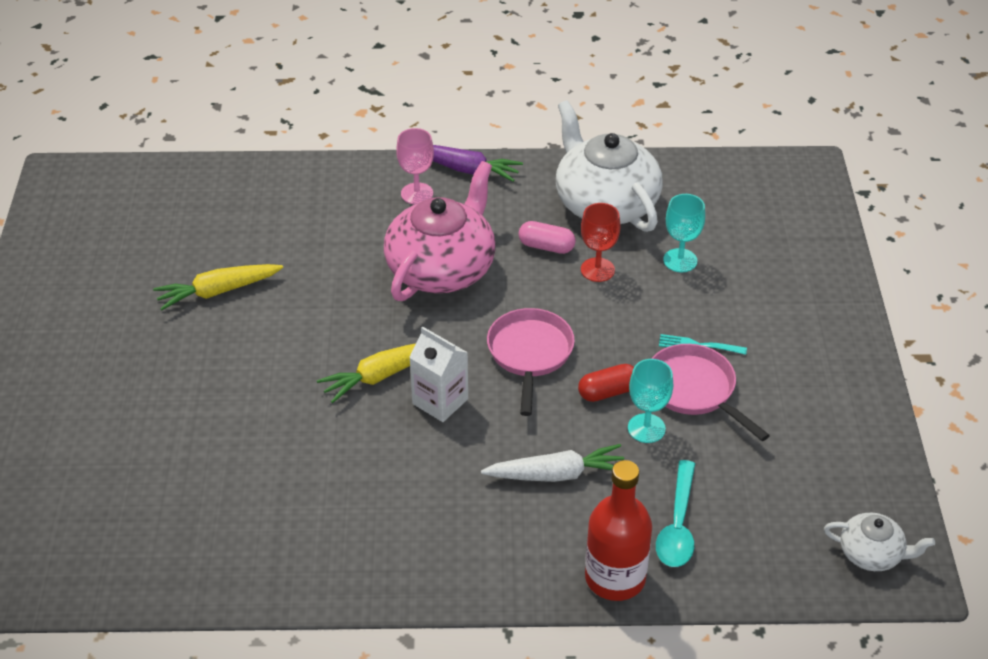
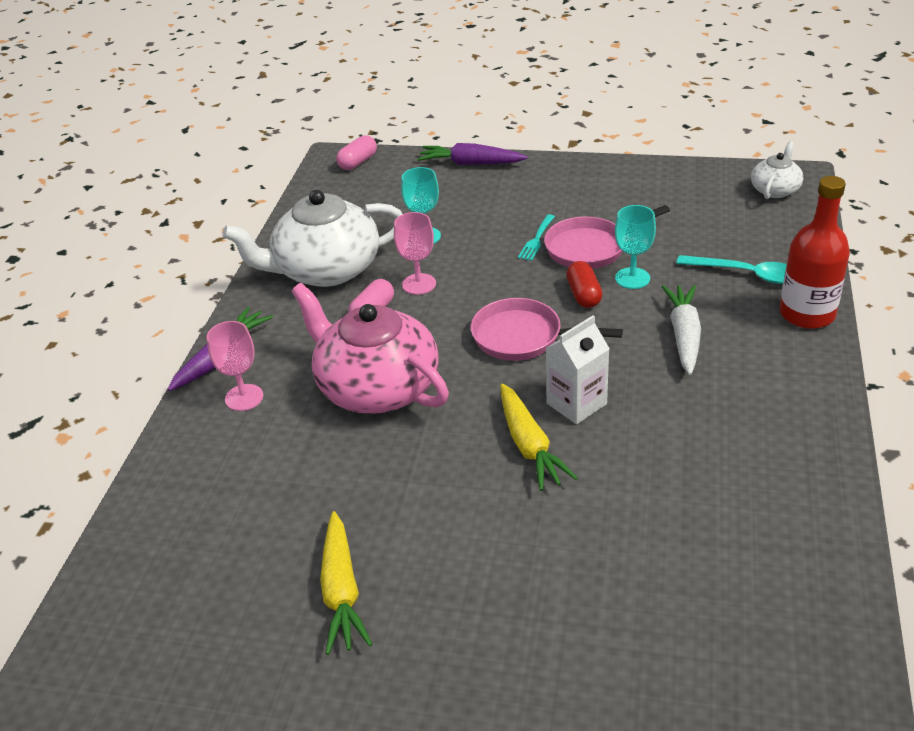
camera: 75 degrees left, 5 degrees down
red goblet [581,203,620,282] -> pink goblet [394,212,436,295]
none -> pink capsule [336,135,377,170]
none -> purple carrot [417,143,528,165]

